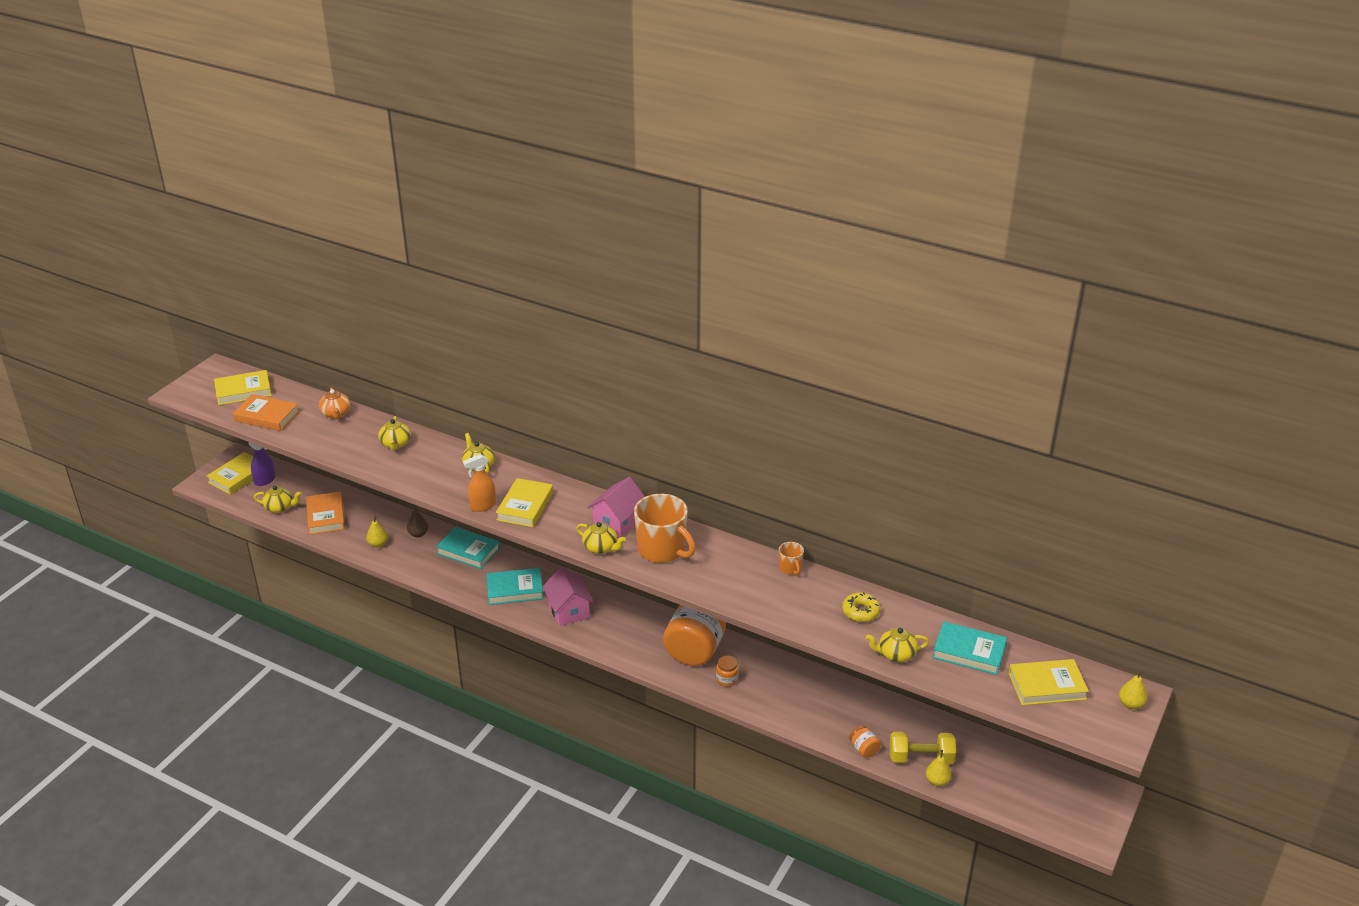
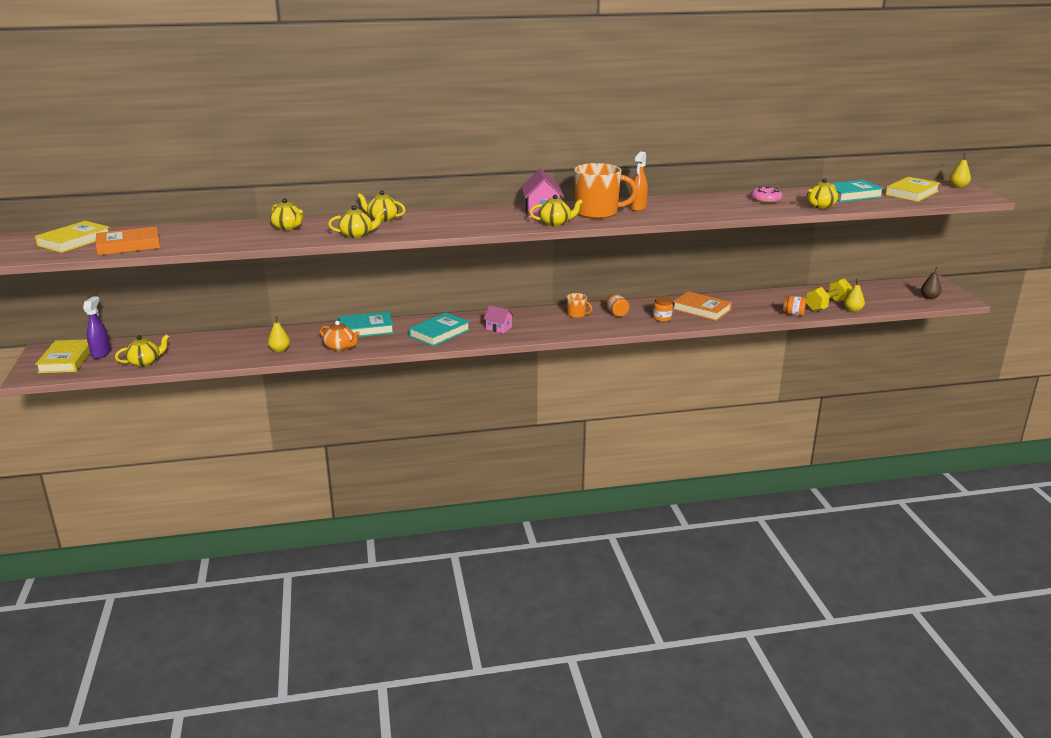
camera: 40 degrees left, 10 degrees down
orange book [306,492,345,535] -> orange book moved to [673,291,732,321]
orange teapot [319,387,351,419] -> orange teapot moved to [320,321,360,351]
brown pear [407,506,428,537] -> brown pear moved to [921,267,942,299]
orange spray bottle [463,454,496,512] -> orange spray bottle moved to [630,152,648,211]
yellow book [496,478,553,527] -> none
pink house [542,567,594,626] -> pink house [484,305,514,333], size x0.60
orange jar [663,605,726,666] -> orange jar [606,294,629,317], size x0.41
orange mug [779,542,804,575] -> orange mug moved to [567,293,592,318]
yellow donut [842,592,881,622] -> pink donut [751,187,782,203]
none -> yellow teapot [328,205,384,238]

